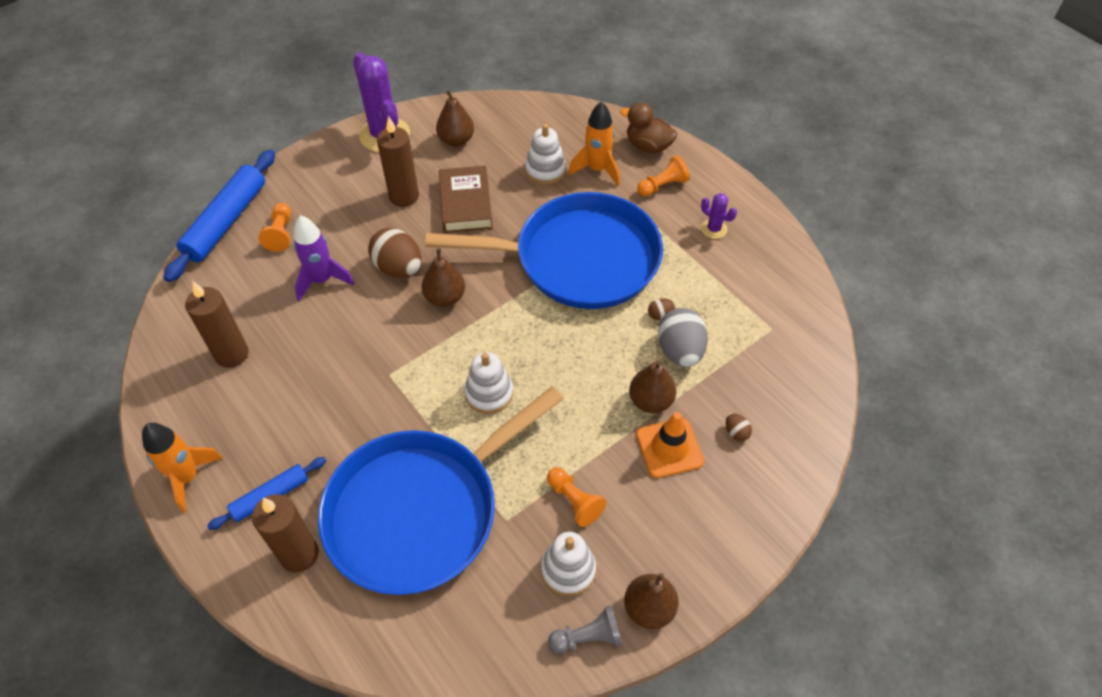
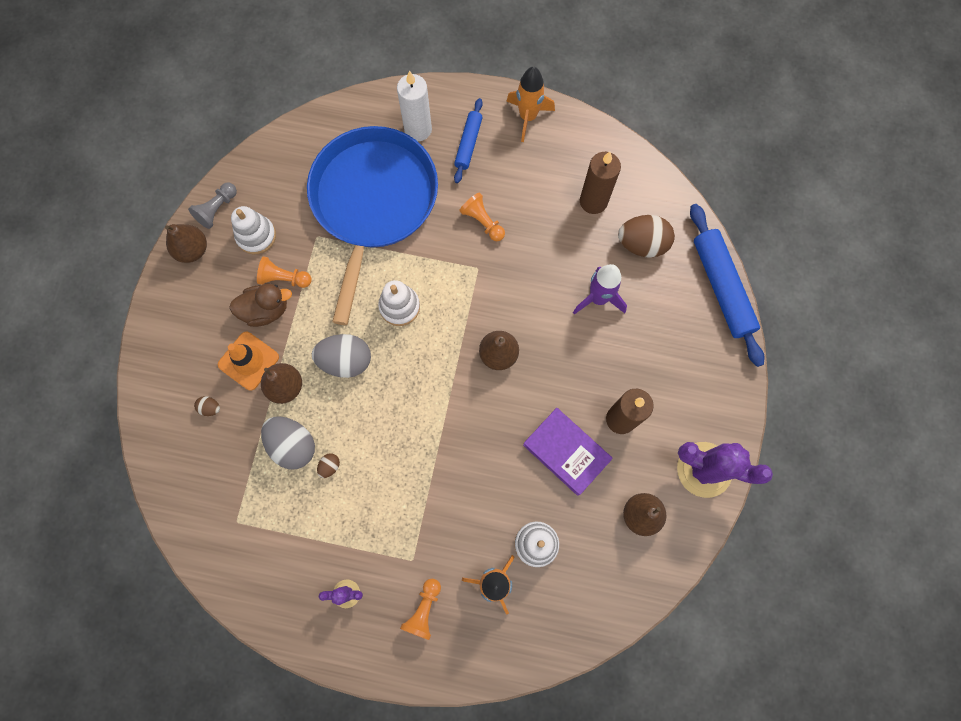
camera: 140 degrees right, 20 degrees up
brown candle [252,494,319,573] -> white candle [397,70,432,141]
orange pawn [259,203,291,252] -> orange pawn moved to [459,193,505,241]
brown egg [368,228,421,277] -> brown egg moved to [618,215,675,258]
blue pan [425,192,663,309] -> none
brown book [439,166,493,233] -> purple book [523,408,613,496]
brown duck [620,103,677,153] -> brown duck moved to [229,284,292,327]
none -> grey egg [312,334,371,378]

